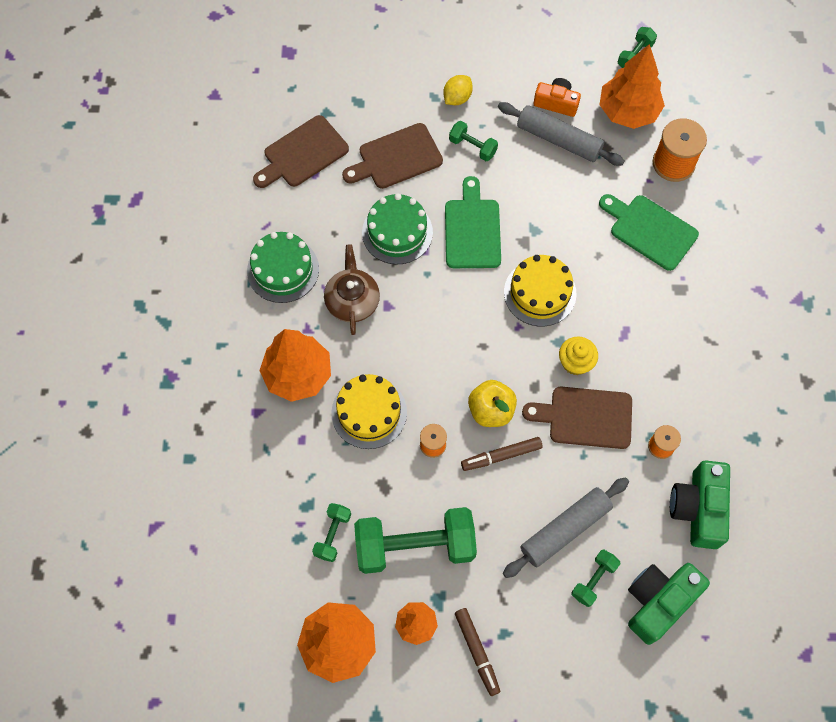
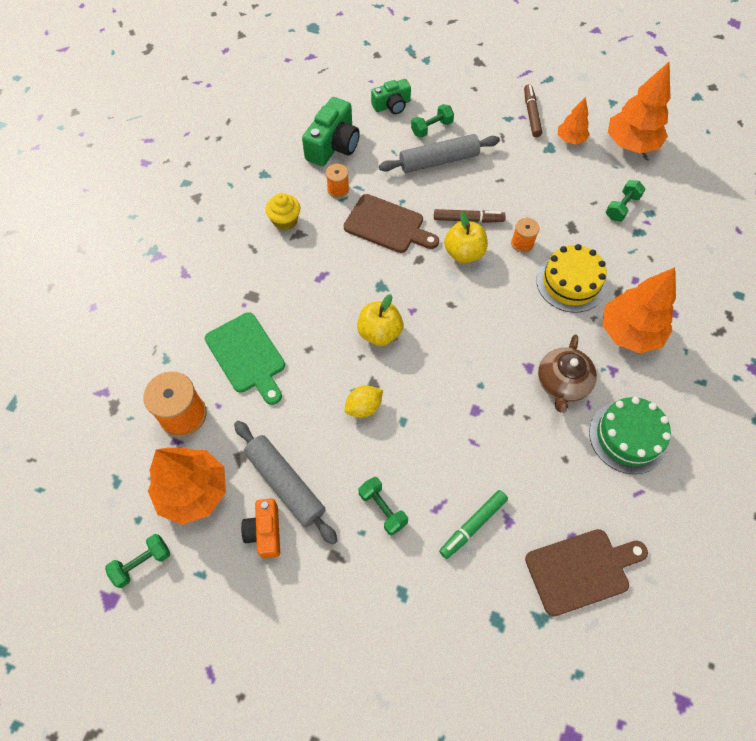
camera: 160 degrees left, 5 degrees down
brown cutting board [342,123,443,189] -> green marker [439,490,508,559]
green dumbbell [354,507,477,574] -> none
green cake [362,193,433,265] -> none
yellow lemon [443,75,473,105] -> yellow lemon moved to [344,385,383,418]
green cutting board [445,176,501,268] -> none
yellow cake [504,255,577,326] -> yellow apple [357,294,403,346]
orange camera [533,78,581,117] -> orange camera turned 45 degrees clockwise [241,498,280,558]
yellow cupcake [559,336,598,375] -> yellow cupcake moved to [266,193,300,231]
green camera [628,563,710,645] -> green camera [371,79,411,114], size x0.63

